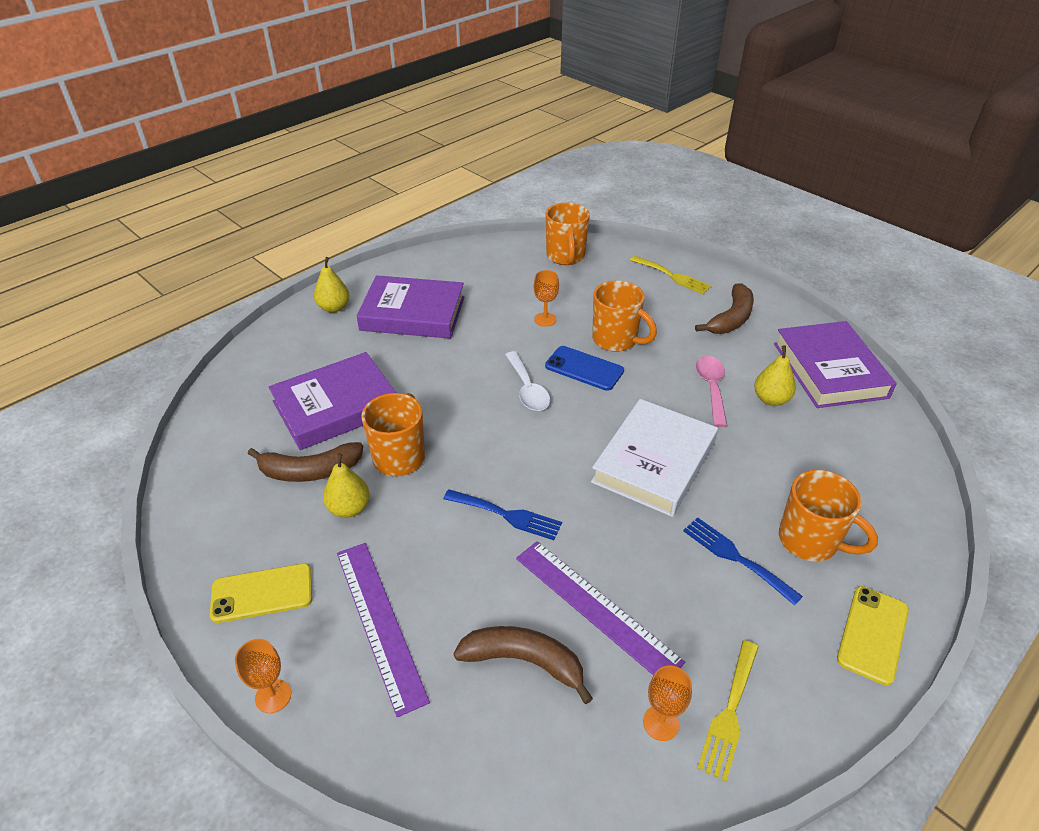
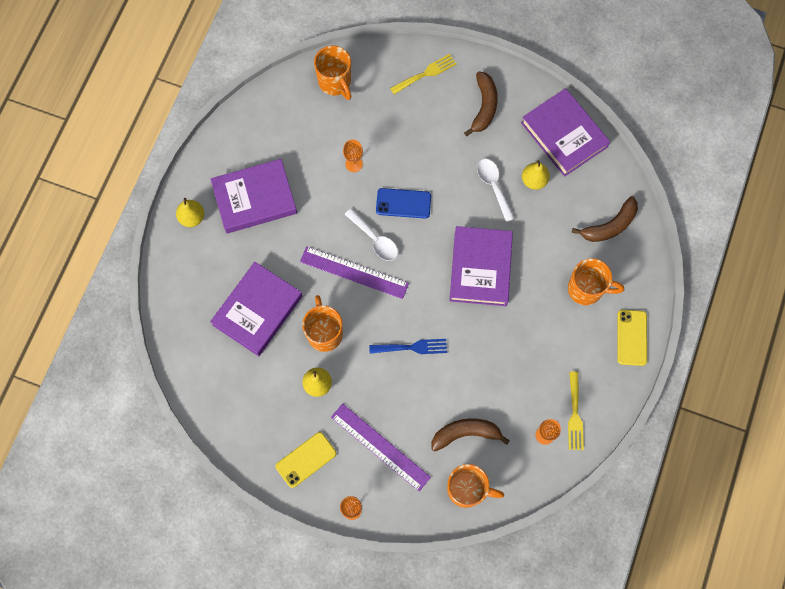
camera: 25 degrees left, 30 degrees up
brown banana [248,442,363,482] -> brown banana moved to [572,196,638,242]
purple ruler [516,541,685,676] -> purple ruler moved to [300,246,409,299]
white book [591,399,718,517] -> purple book [450,226,513,306]
orange mug [592,280,657,352] -> orange mug moved to [447,464,504,508]
yellow fork [630,256,712,294] -> yellow fork turned 45 degrees counterclockwise [390,54,457,94]
blue fork [683,517,803,606] -> none
pink spoon [696,356,727,427] -> white spoon [477,159,515,222]

